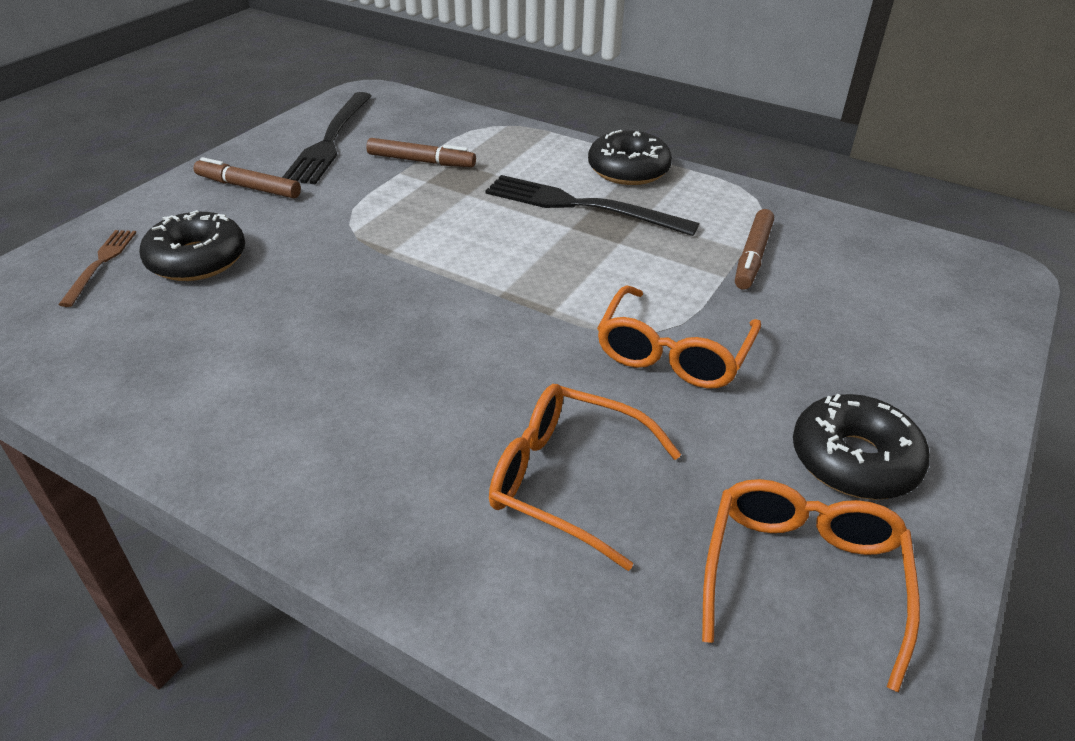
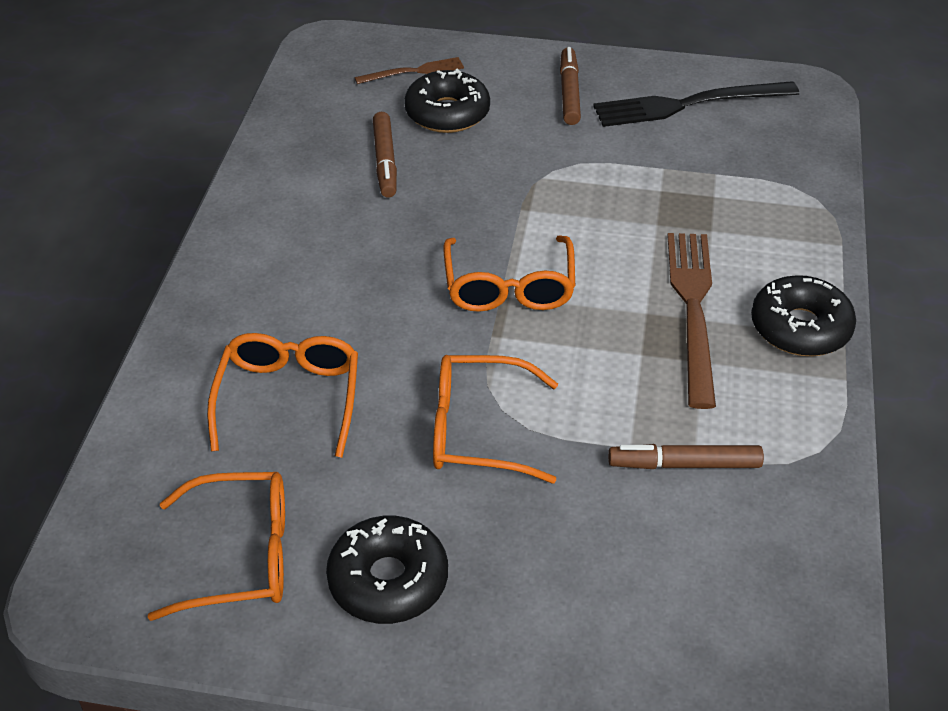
camera: 70 degrees right, 5 degrees up
brown marker [366,138,476,167] -> brown marker moved to [373,112,397,198]
black fork [485,175,699,236] -> brown fork [668,233,716,409]
none -> orange glasses [443,236,575,312]

